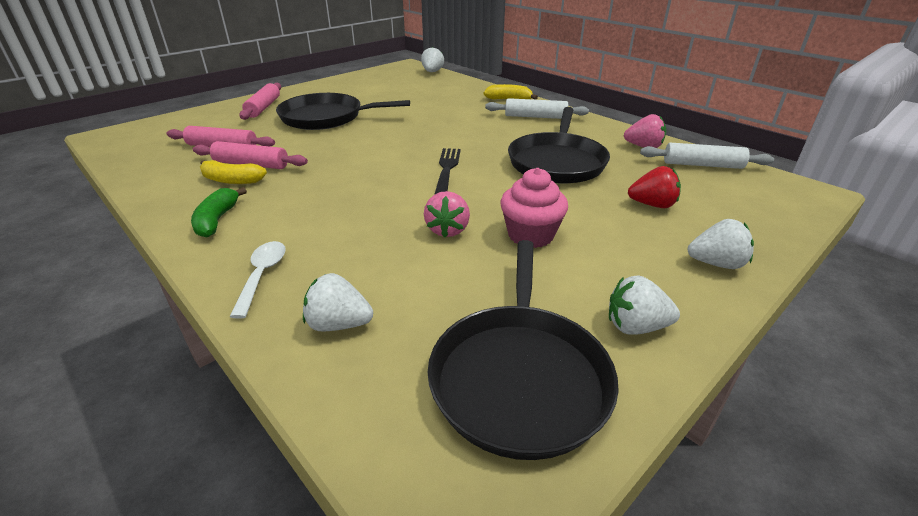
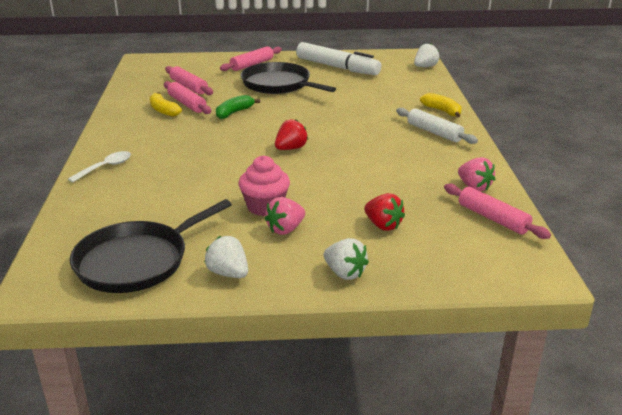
camera: 40 degrees right, 5 degrees down
green banana [191,187,247,238] -> green banana moved to [216,95,260,119]
white strawberry [303,273,373,332] -> none
pink strawberry [424,191,470,237] -> pink strawberry moved to [264,197,305,235]
black fork [434,148,461,195] -> red strawberry [275,119,308,150]
black pan [508,107,610,183] -> none
white rolling pin [640,143,774,169] -> pink rolling pin [444,184,551,239]
none -> white marker [296,42,381,75]

